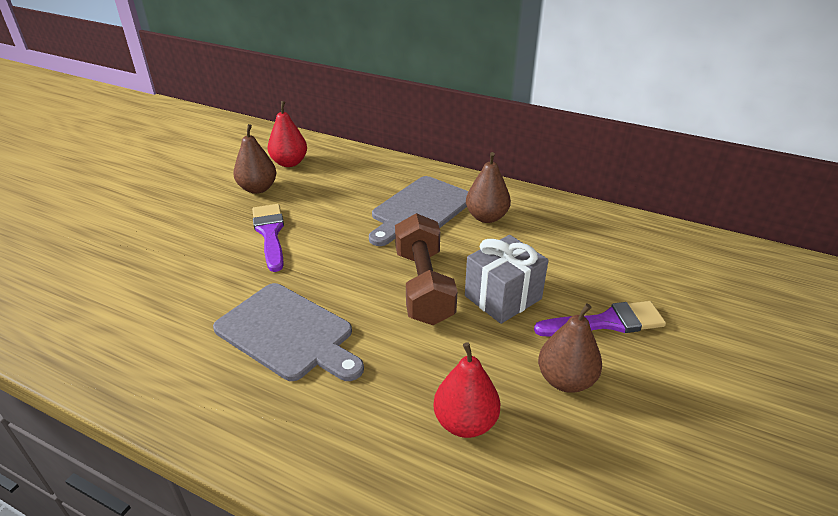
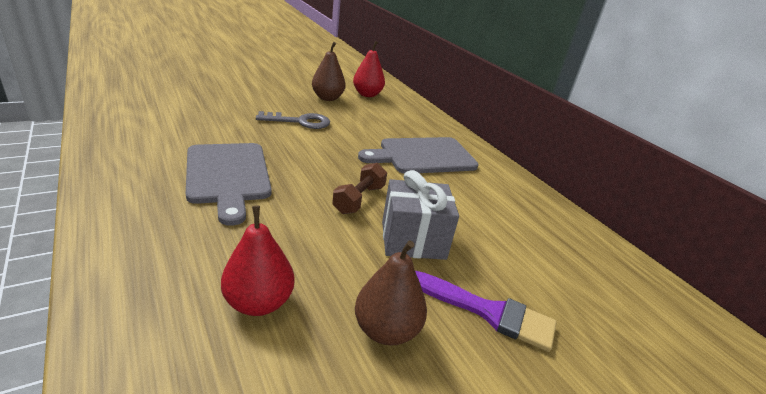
camera: 30 degrees right, 5 degrees down
purple brush [252,204,284,272] -> grey key [256,111,330,129]
brown dumbbell [395,213,457,325] -> brown dumbbell [332,163,387,214], size x0.59
brown pear [466,152,511,223] -> none

